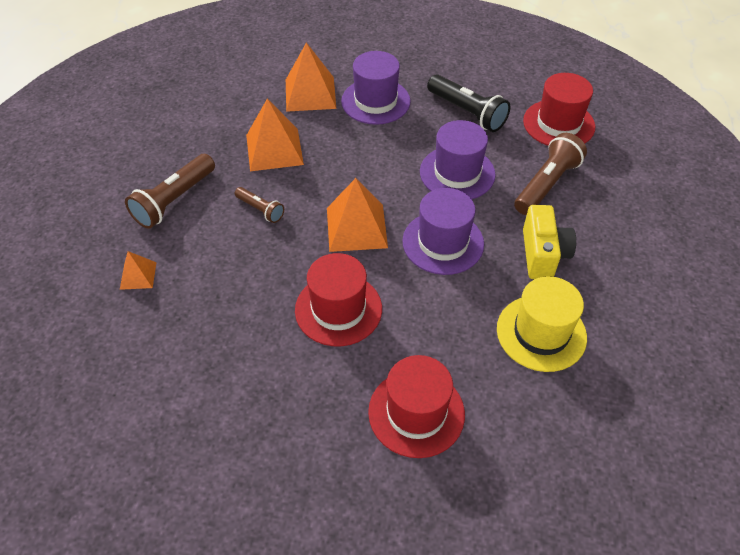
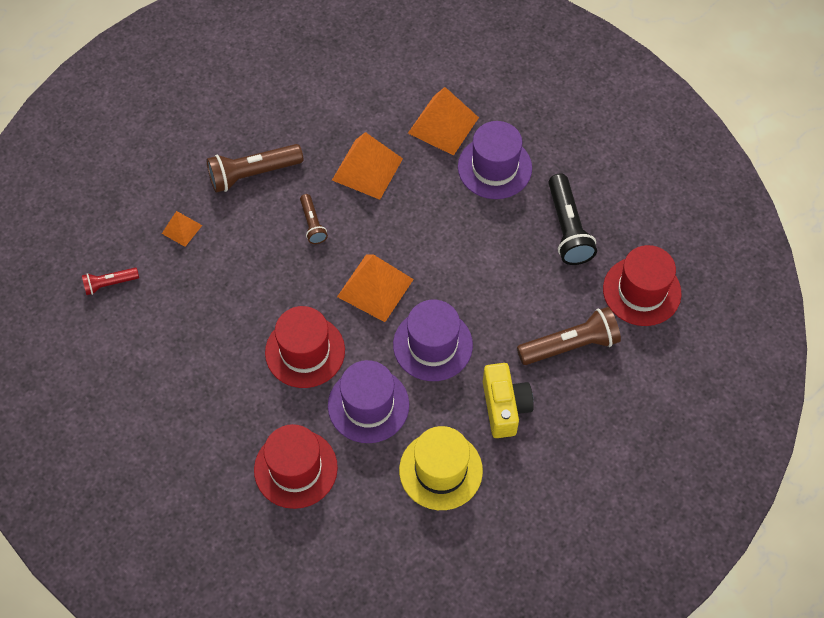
camera: 35 degrees right, 10 degrees up
purple hat [420,120,496,199] -> purple hat moved to [328,360,409,443]
yellow camera [523,205,576,279] -> yellow camera turned 45 degrees counterclockwise [483,363,534,438]
none -> red flashlight [82,268,139,295]

